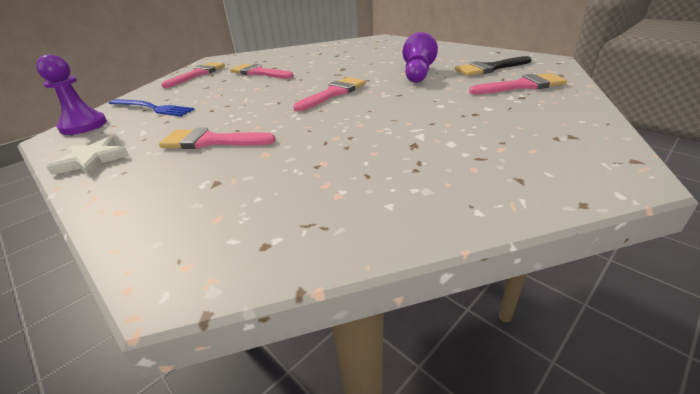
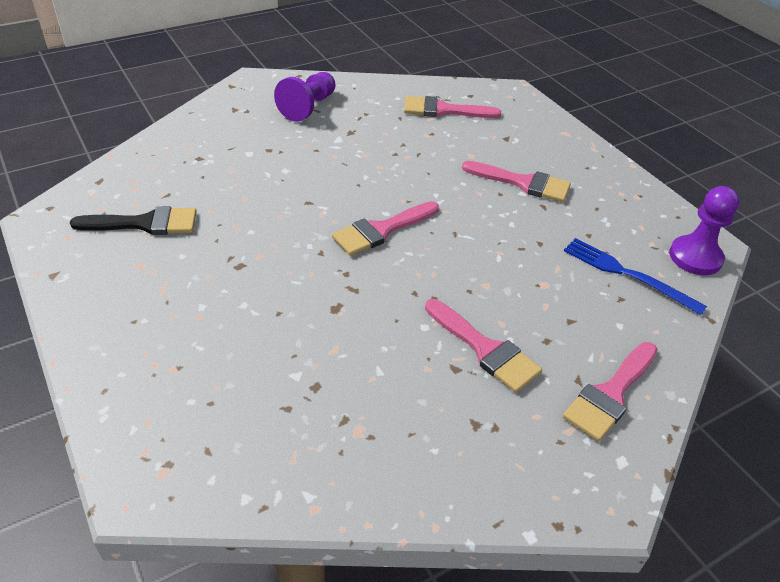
camera: 170 degrees left, 10 degrees up
white star [46,136,129,176] -> none
purple pawn [403,32,438,83] -> purple pawn moved to [274,72,335,122]
pink brush [469,73,567,94] -> pink brush moved to [404,96,501,118]

